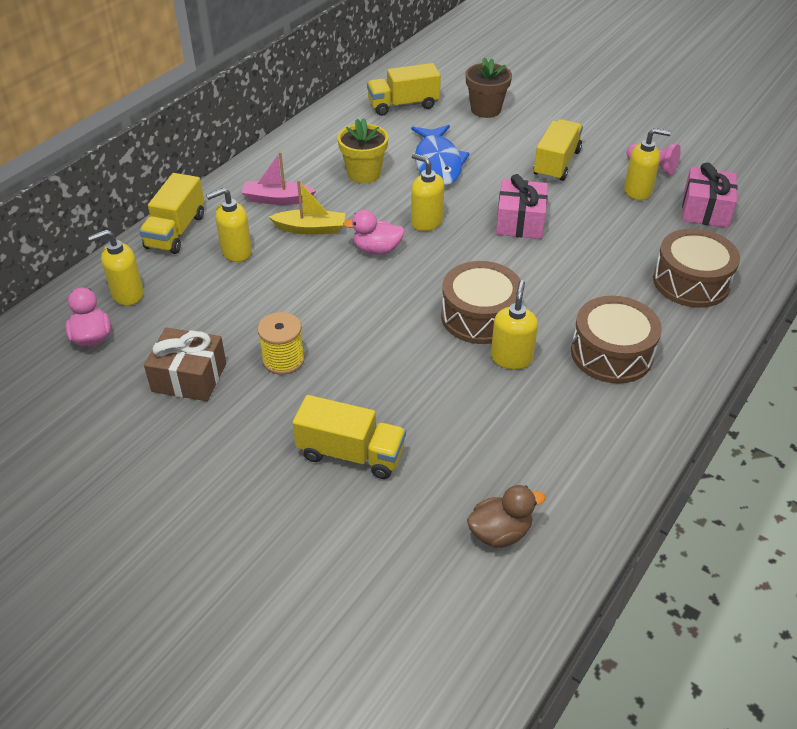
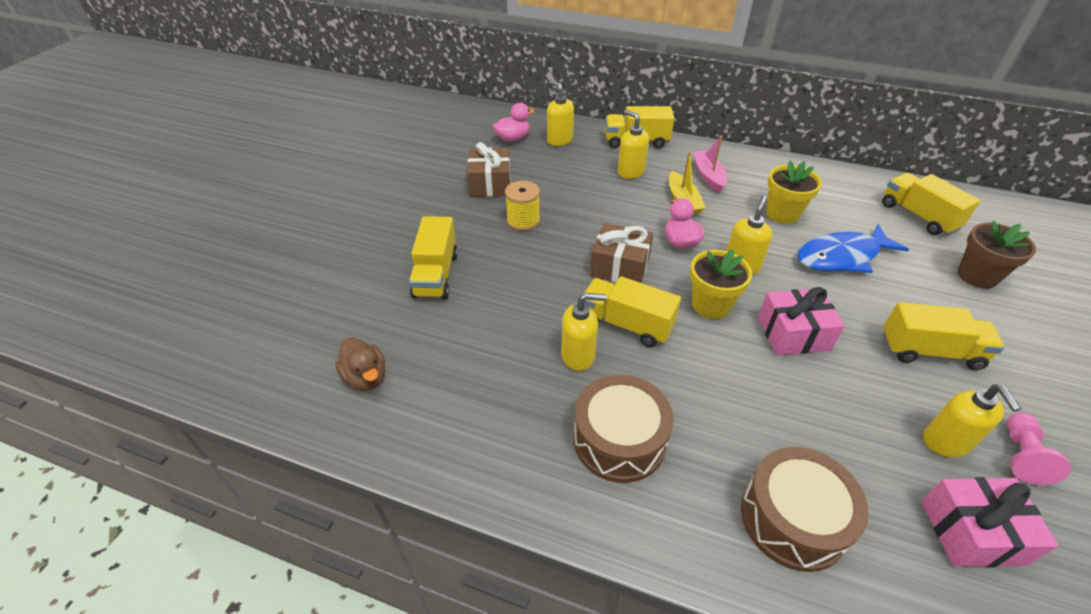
camera: 75 degrees right, 0 degrees up
brown drum [441,261,521,344] -> yellow truck [584,277,681,347]
none -> brown gift [590,223,653,283]
none -> yellow flower pot [690,249,752,319]

